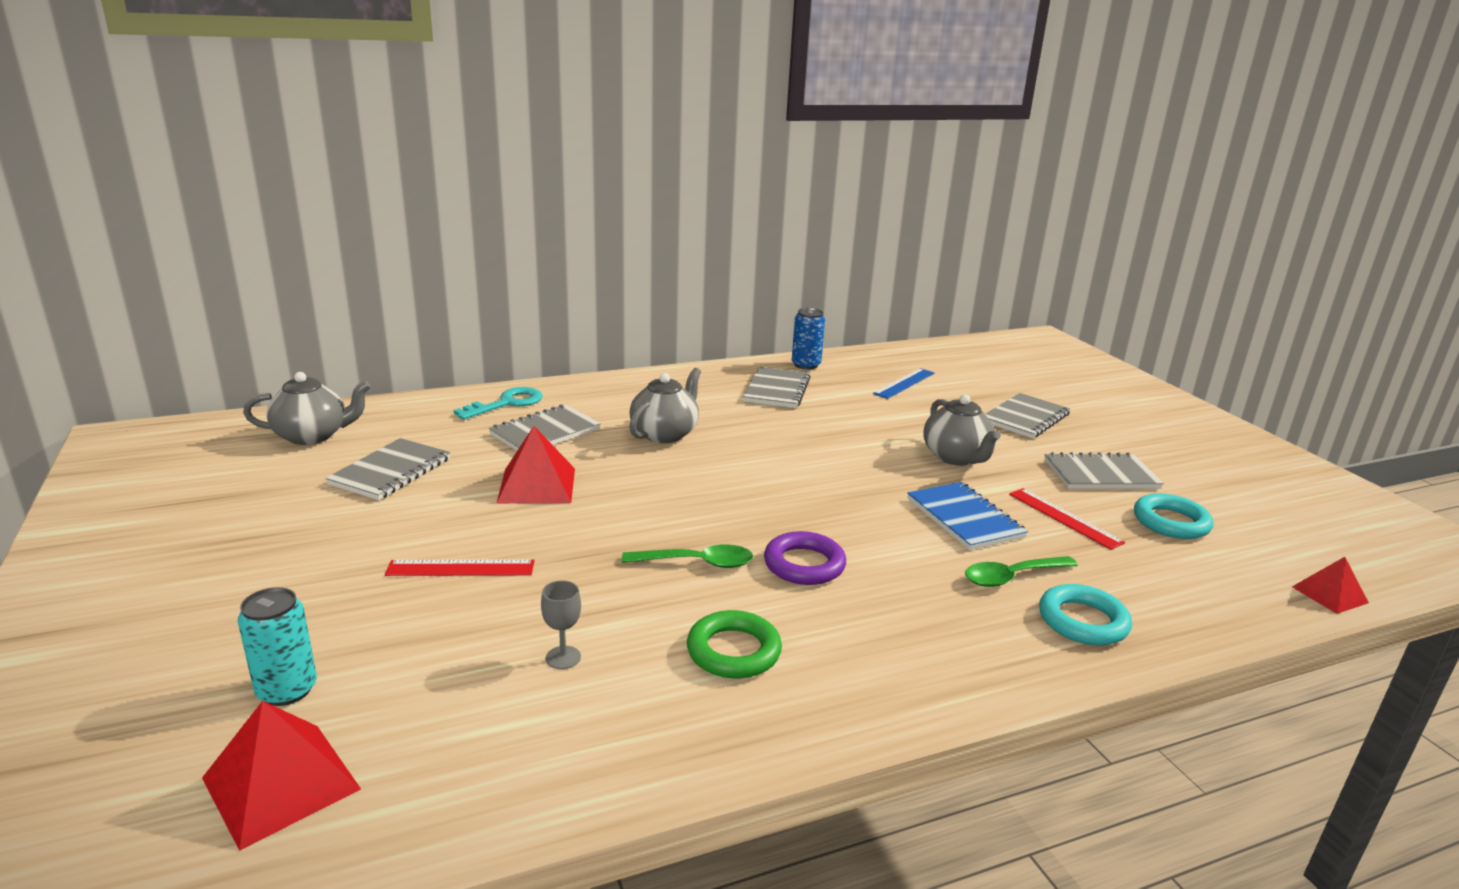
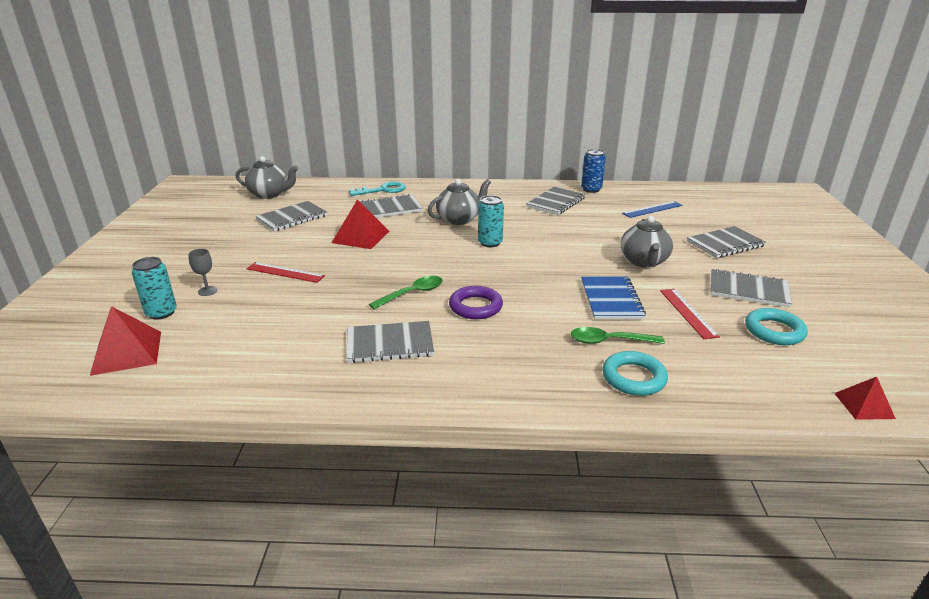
camera: 25 degrees right, 5 degrees up
grey goblet [541,580,581,669] -> grey goblet moved to [188,249,218,296]
green spoon [622,544,753,568] -> green spoon turned 60 degrees counterclockwise [369,276,443,309]
green ring [687,610,782,678] -> grey notebook [346,321,434,363]
none -> turquoise can [478,195,504,247]

